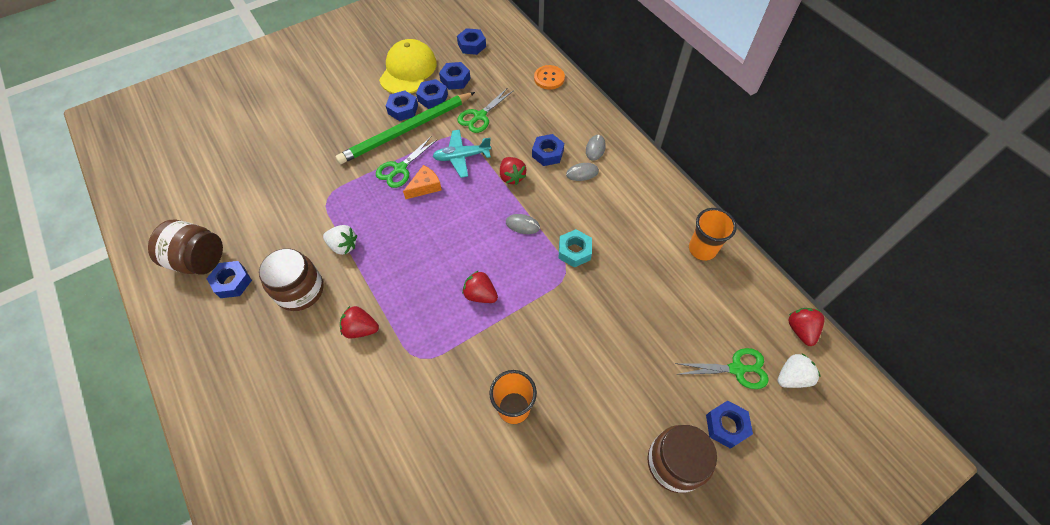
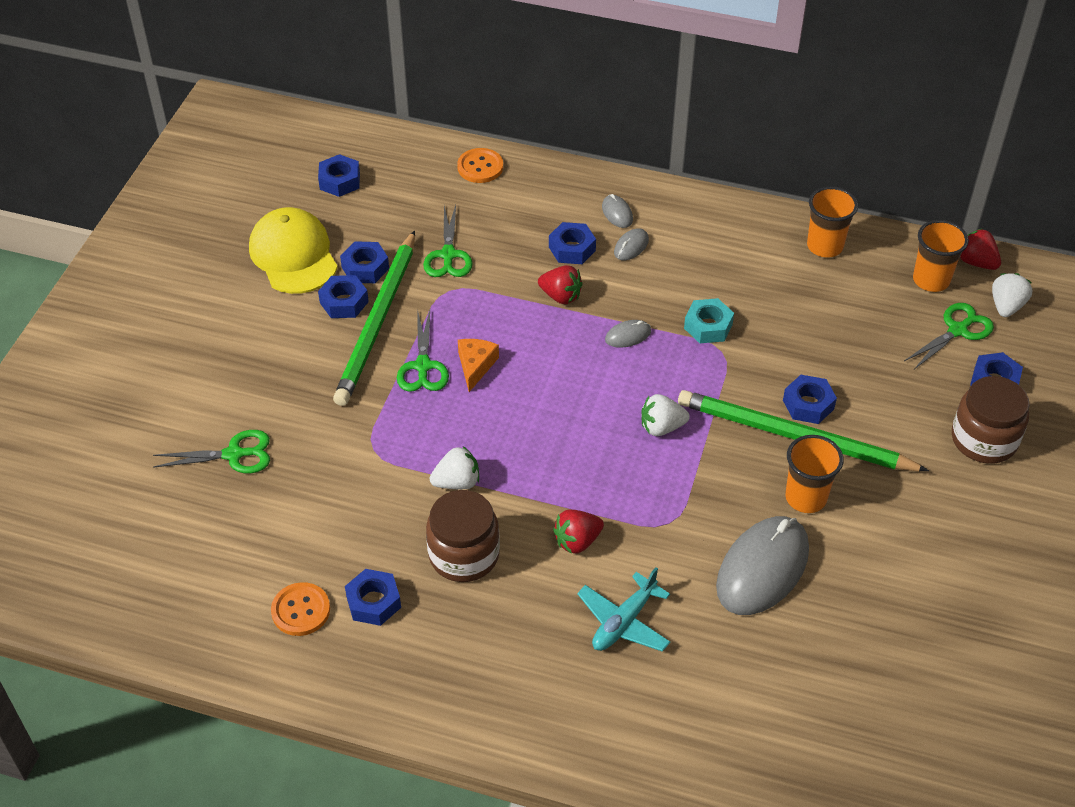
camera: 40 degrees left, 10 degrees down
brown jar [148,220,223,275] -> orange button [271,582,330,636]
turquoise plane [432,130,491,178] -> turquoise plane moved to [577,567,671,652]
blue nut [439,62,471,90] -> blue nut moved to [783,375,837,424]
red strawberry [462,270,498,303] -> white strawberry [642,394,690,436]
none -> green scissors [153,430,270,473]
none -> green pencil [678,390,929,471]
none -> grey mouse [716,516,809,615]
none -> orange cup [913,220,969,292]

